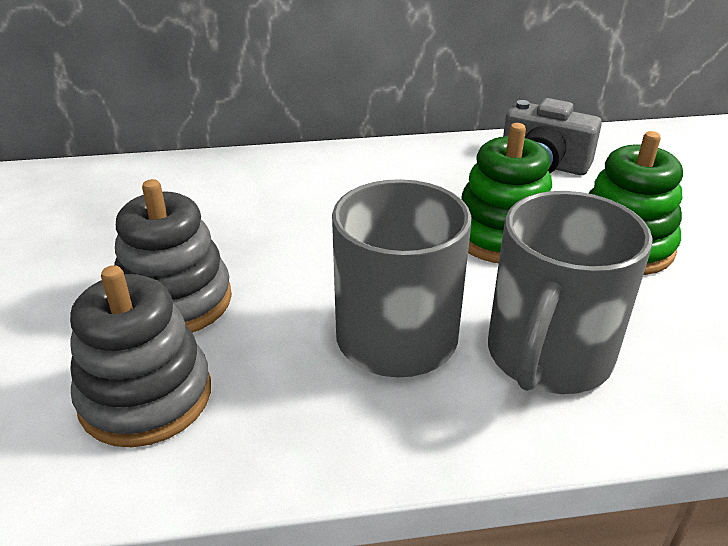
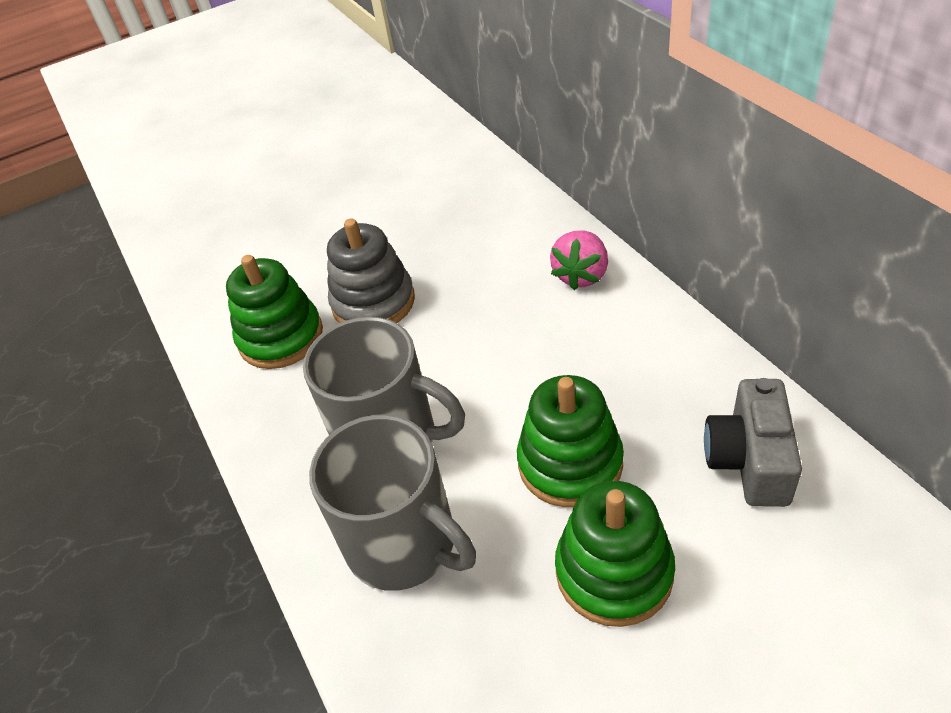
camera: 75 degrees right, 10 degrees up
grey stacking toy [70,265,211,447] -> green stacking toy [226,255,323,369]
grey mug [488,191,653,394] -> grey mug turned 150 degrees counterclockwise [309,415,476,591]
none -> pink strawberry [550,231,608,290]

